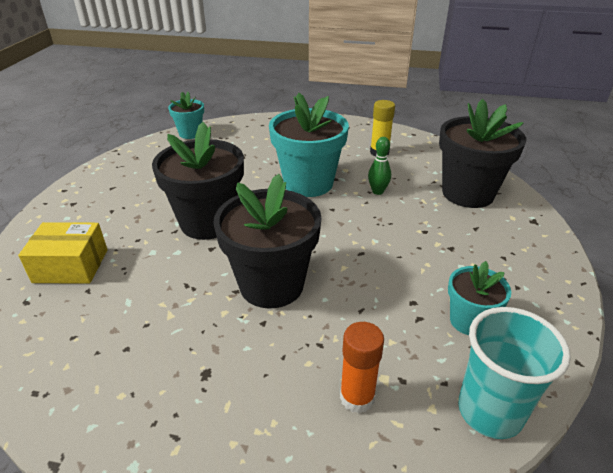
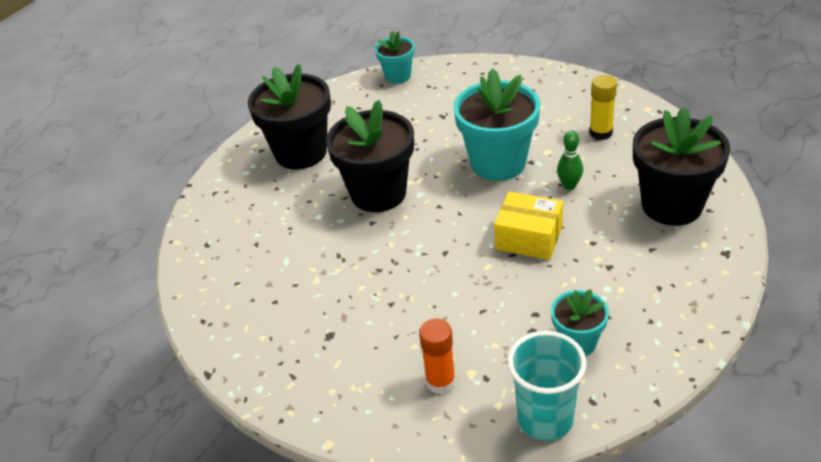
camera: 25 degrees right, 5 degrees up
yellow box [18,222,107,284] -> yellow box moved to [494,191,563,260]
black flower pot [213,174,322,309] -> black flower pot moved to [248,64,331,169]

